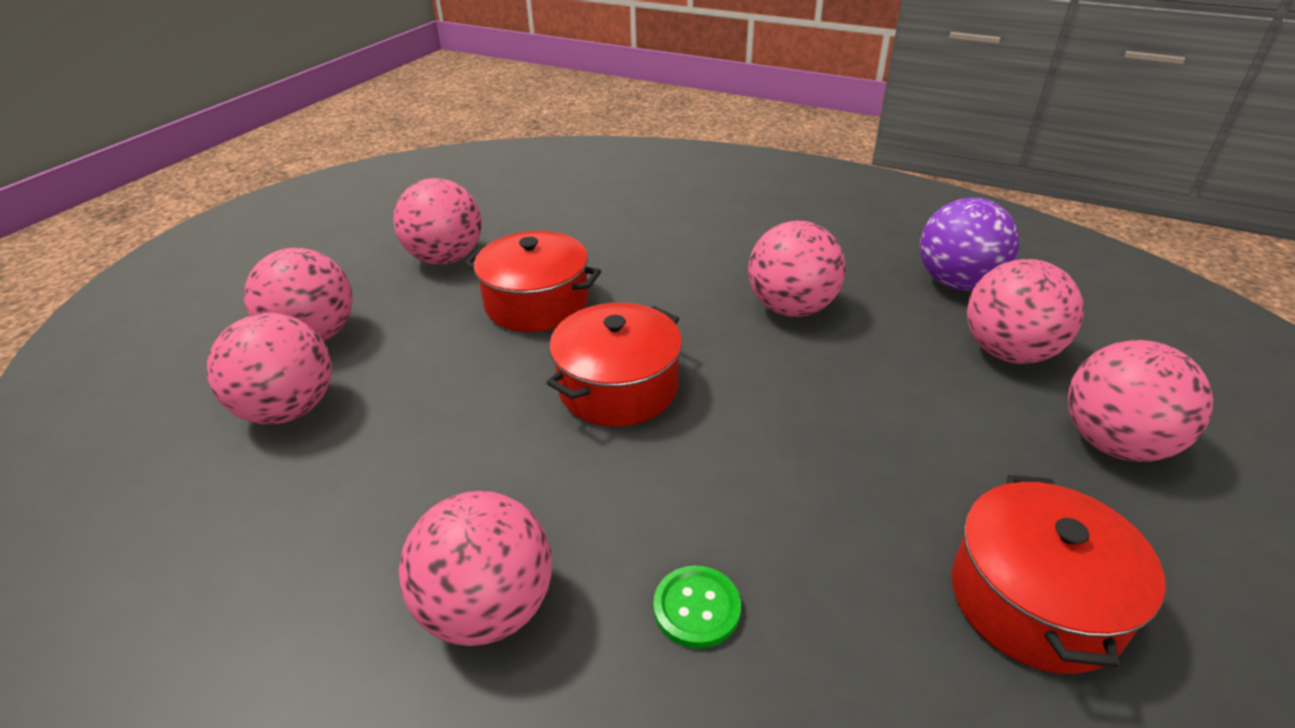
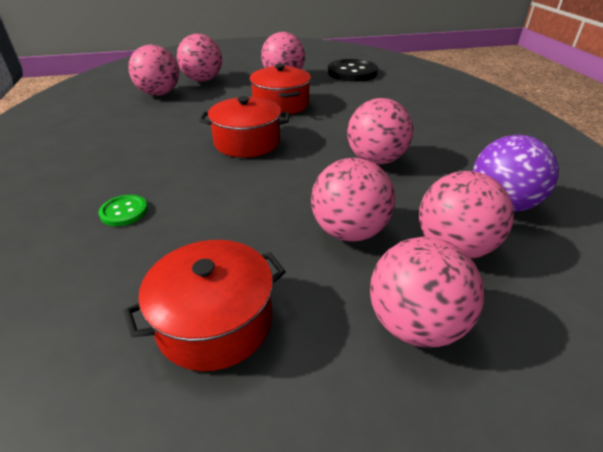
camera: 50 degrees right, 0 degrees up
pink ball [399,491,552,646] -> pink ball moved to [311,158,395,242]
none -> black button [328,59,378,82]

